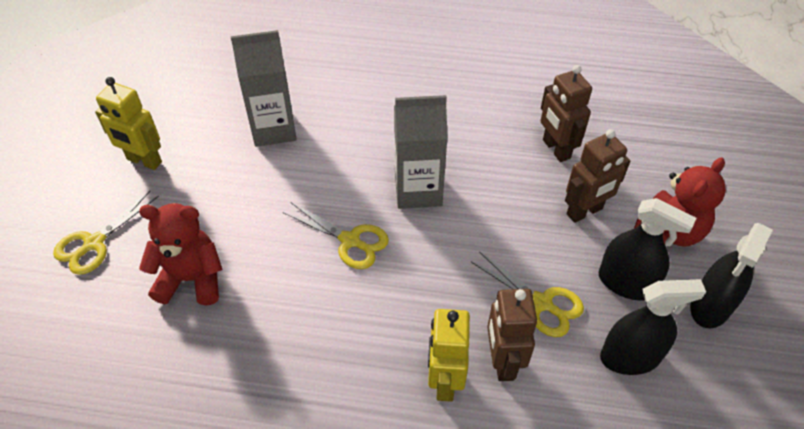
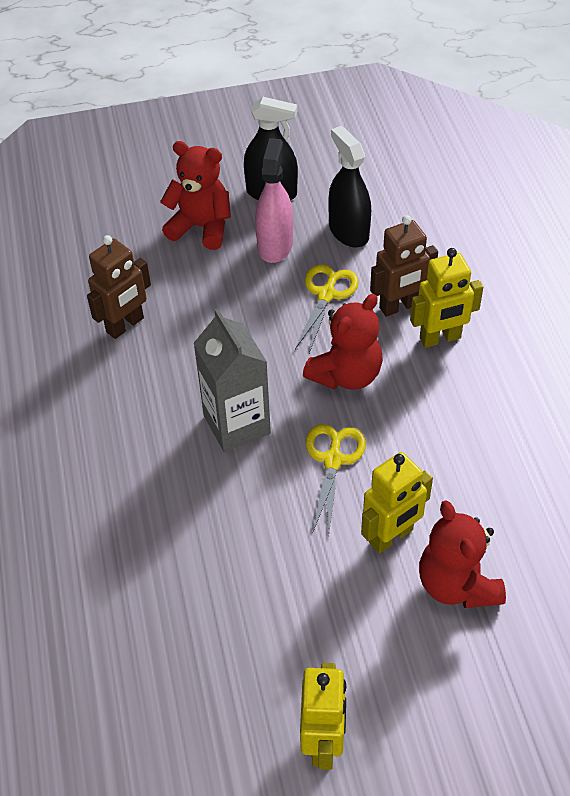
camera: 110 degrees left, 0 degrees up
yellow scissors [53,191,159,275] -> none
grey carton [231,30,297,147] -> none
brown robot [565,129,630,223] -> none
black spray bottle [598,198,696,301] -> pink spray bottle [255,138,293,263]
none -> red teddy bear [303,294,383,390]
none -> yellow robot [361,452,433,554]

